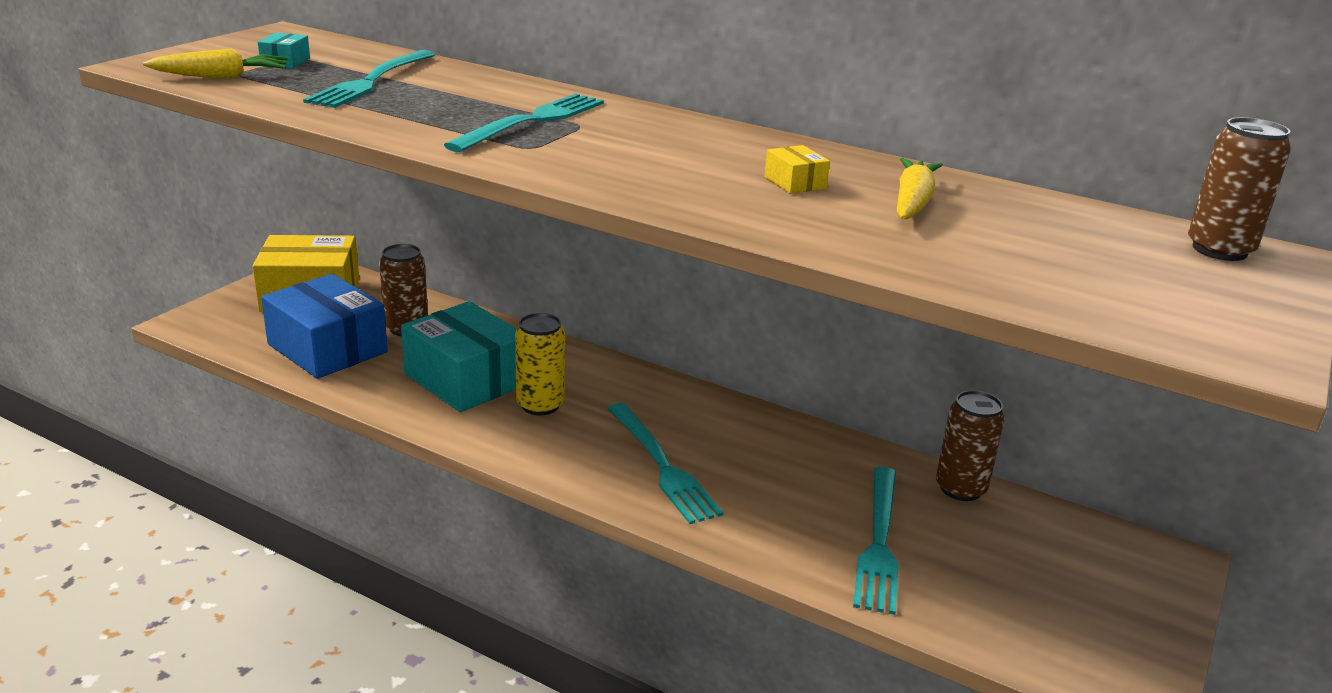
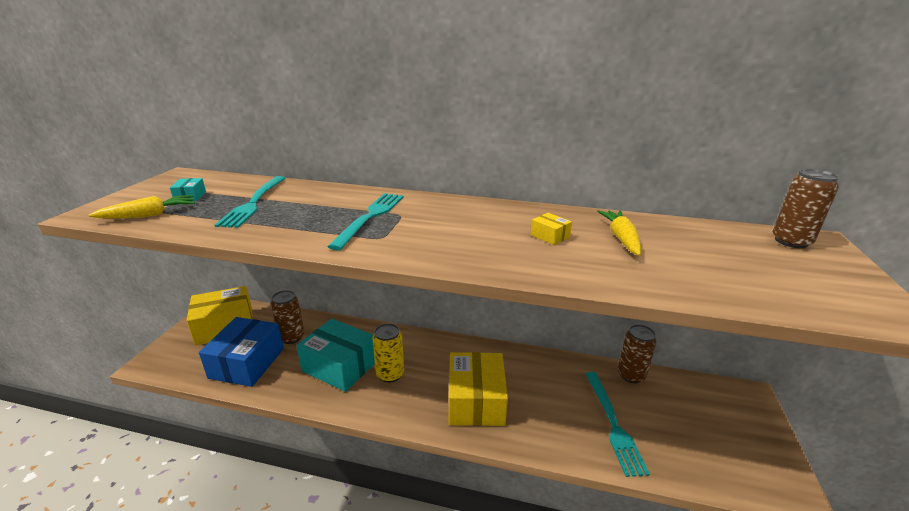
camera: 15 degrees left, 0 degrees up
blue box [261,274,388,379] -> blue box turned 75 degrees clockwise [199,317,284,387]
turquoise fork [607,403,723,524] -> yellow box [449,352,508,426]

